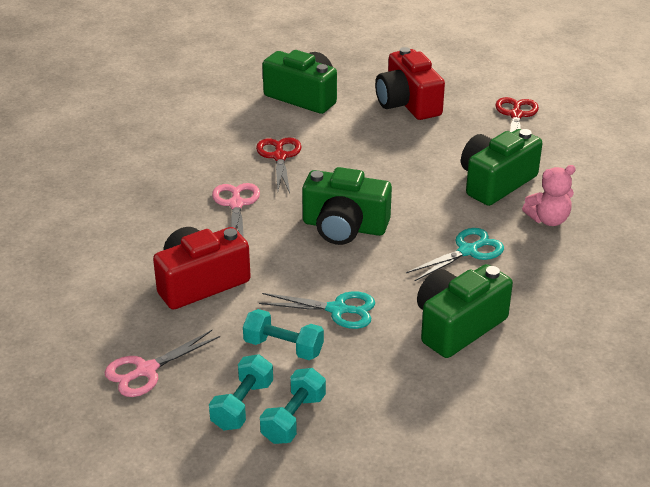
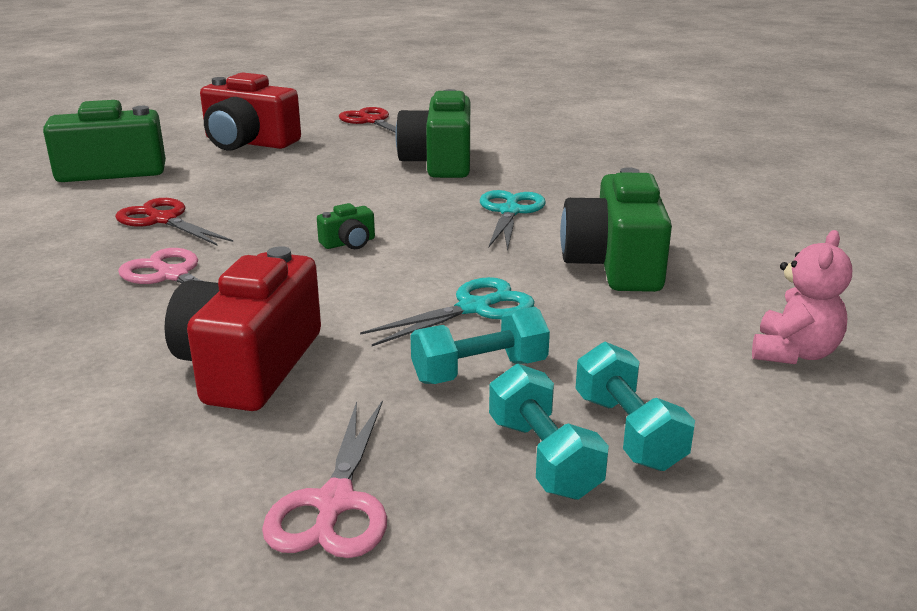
camera: 45 degrees left, 10 degrees down
green camera [302,167,392,245] -> green camera [317,203,375,249], size x0.44
pink teddy bear [522,165,576,226] -> pink teddy bear moved to [752,230,852,364]

